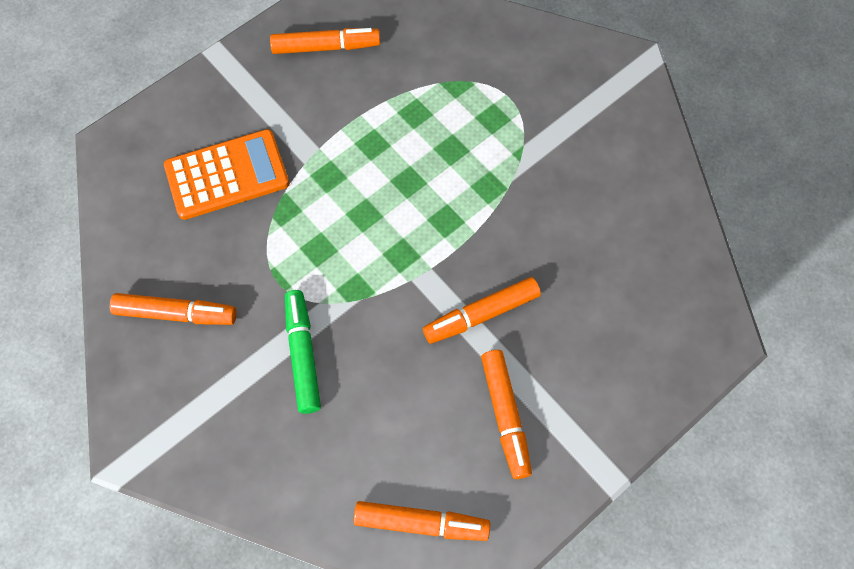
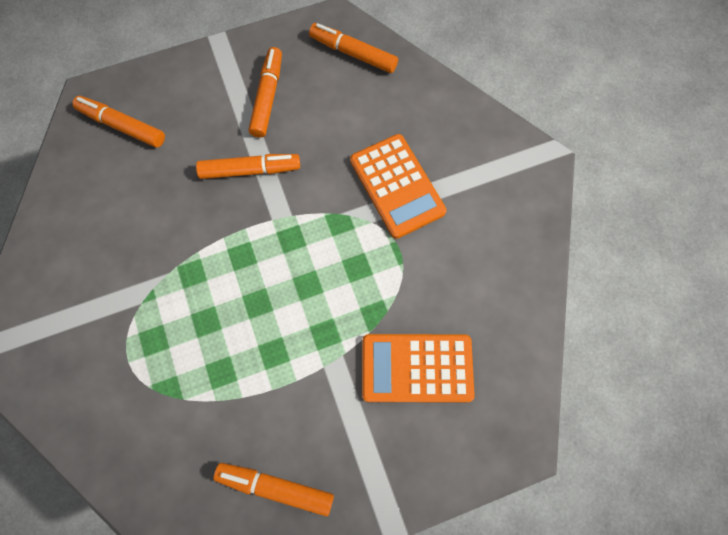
camera: 160 degrees left, 5 degrees up
orange marker [110,293,237,325] -> orange marker moved to [72,96,165,147]
green marker [285,290,321,414] -> orange calculator [350,134,447,239]

